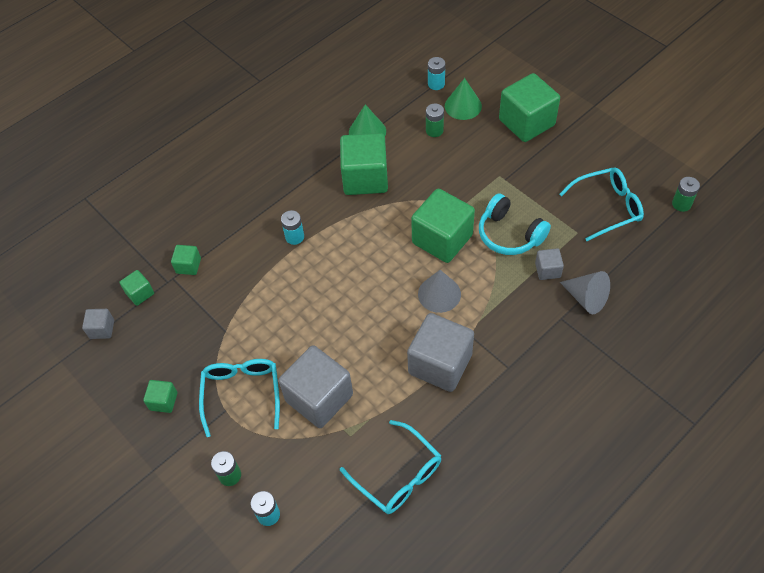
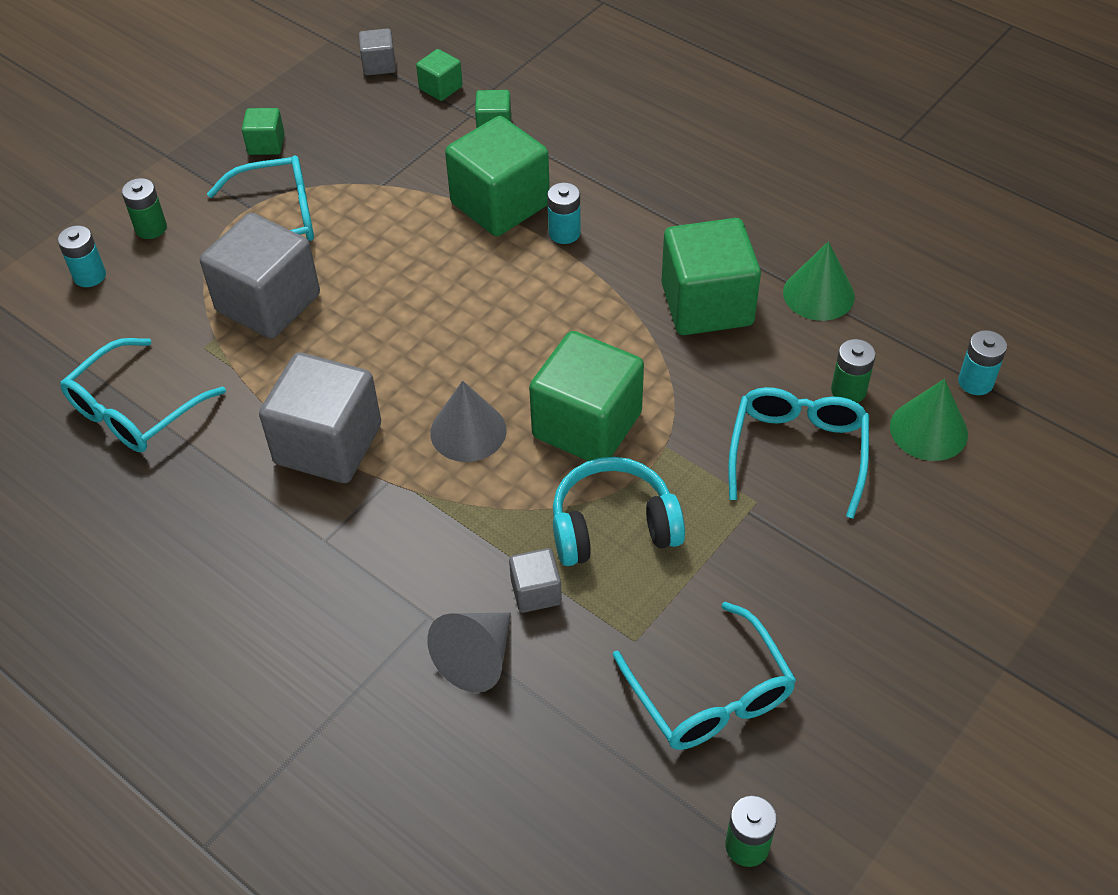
camera: 80 degrees right, 5 degrees down
turquoise headphones [479,193,551,255] -> turquoise headphones turned 45 degrees clockwise [553,457,685,566]
green cube [499,73,560,142] -> green cube moved to [445,116,550,236]
none -> turquoise glasses [728,387,869,519]

